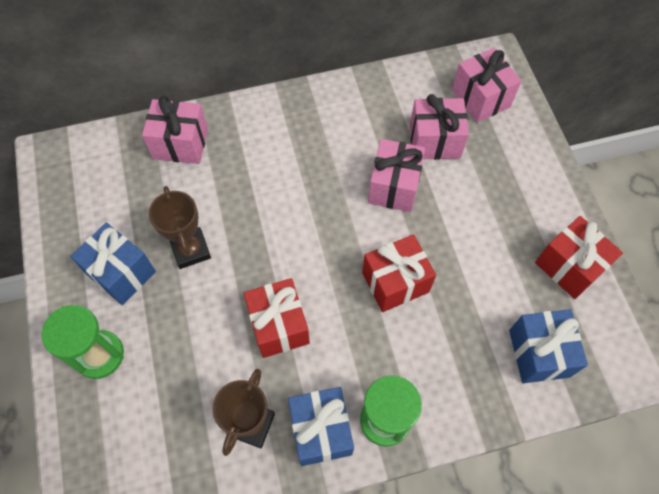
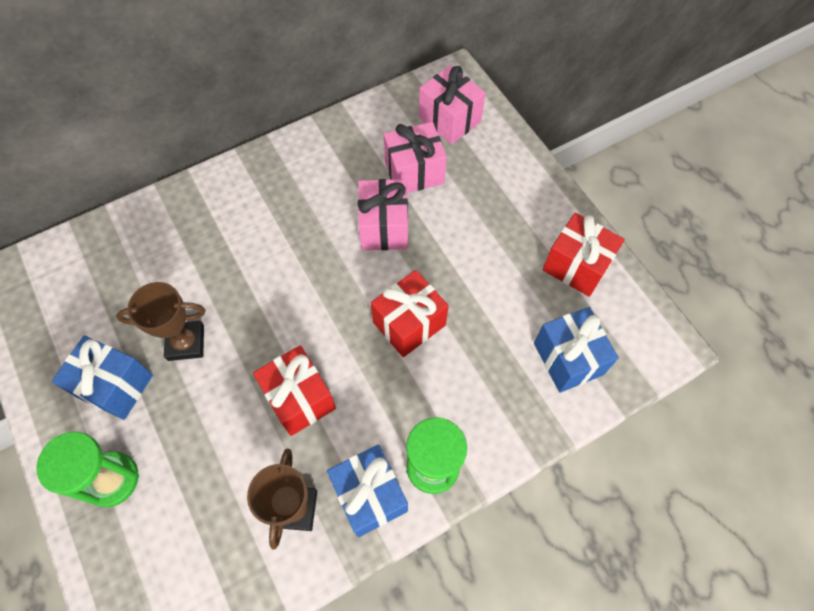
camera: 15 degrees left, 0 degrees up
pink gift [142,96,208,164] -> none
brown trophy [149,186,211,269] -> brown trophy turned 60 degrees counterclockwise [116,282,205,361]

